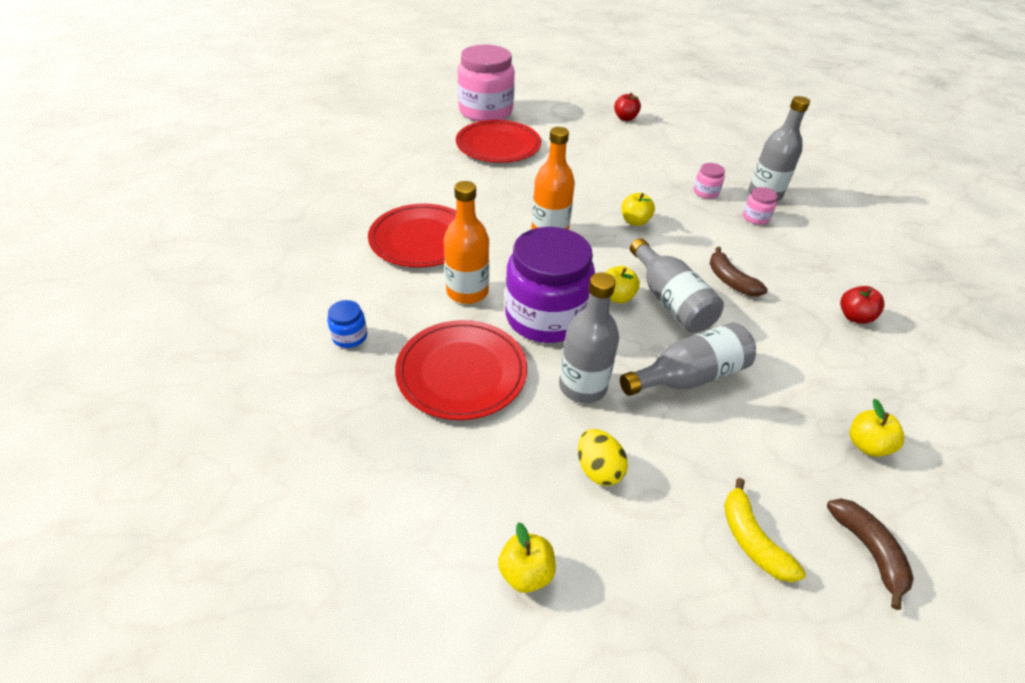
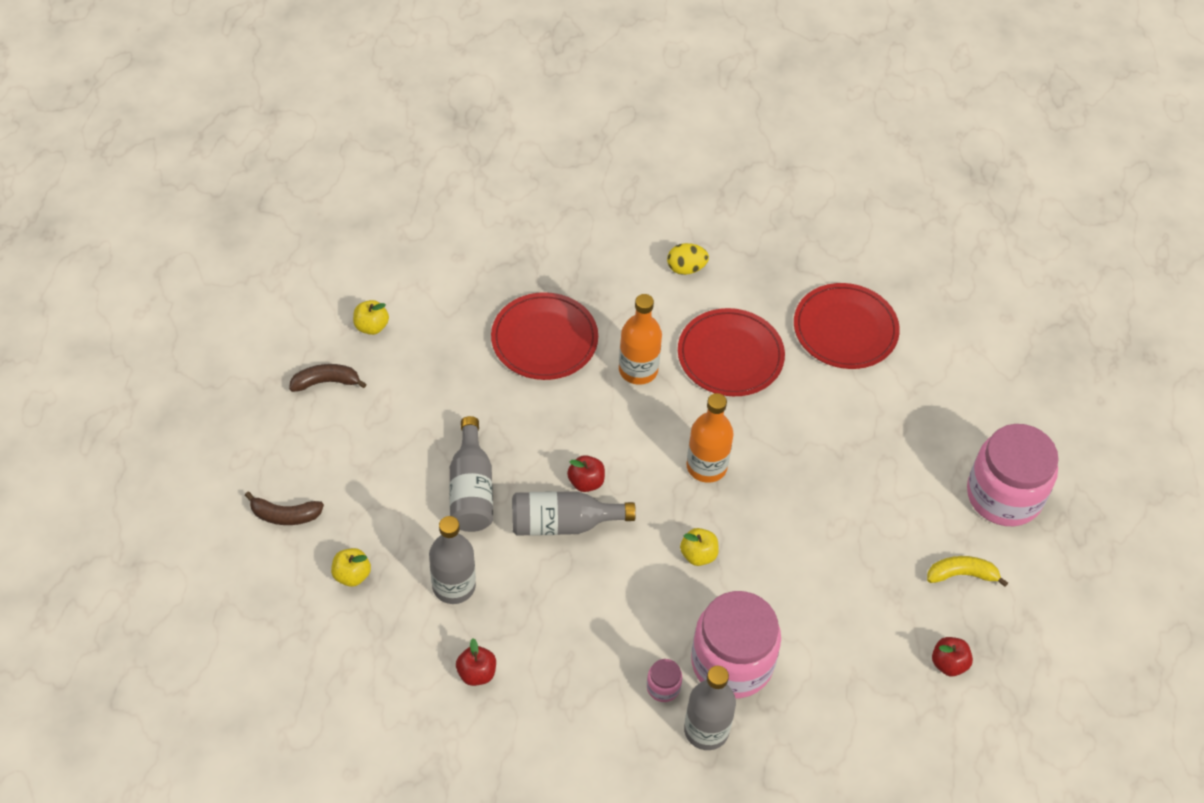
camera: 110 degrees right, 10 degrees up
blue jar [327,300,367,348] -> none
red plate [456,120,541,163] -> red plate moved to [794,283,900,369]
purple jar [505,227,595,343] -> none
grey bottle [559,273,619,403] -> grey bottle moved to [429,516,476,604]
yellow egg [578,429,628,486] -> yellow egg moved to [667,243,709,275]
yellow apple [605,266,640,303] -> red apple [567,455,605,492]
pink jar [693,163,725,199] -> pink jar [691,591,781,698], size x2.46
brown banana [709,247,768,296] -> brown banana moved to [289,364,367,392]
yellow banana [724,478,806,583] -> yellow banana moved to [927,556,1008,587]

